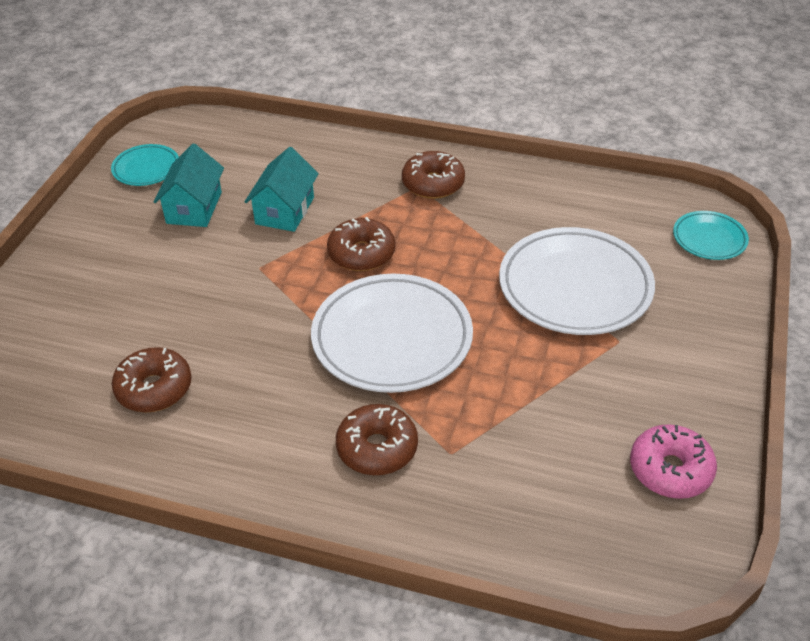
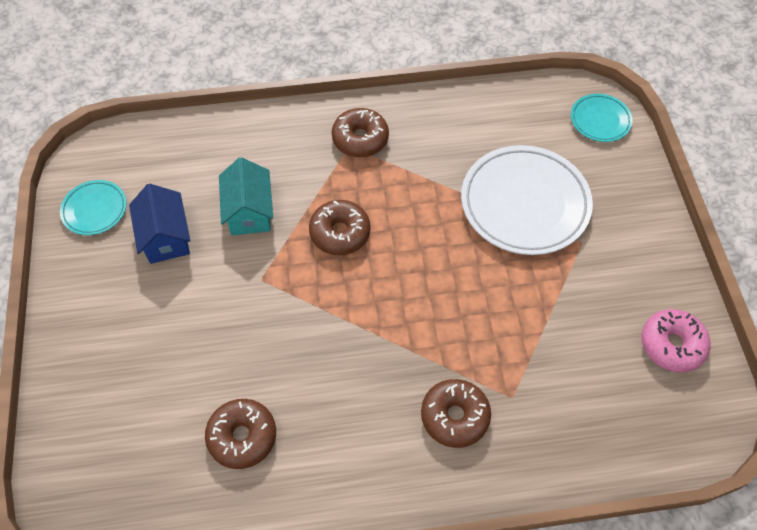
camera: 25 degrees left, 15 degrees up
turquoise house [154,144,224,227] -> blue house [129,184,190,264]
white plate [311,274,473,393] -> none

